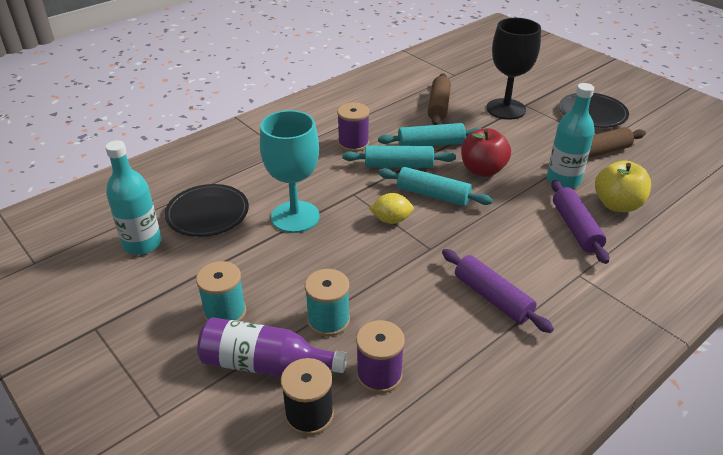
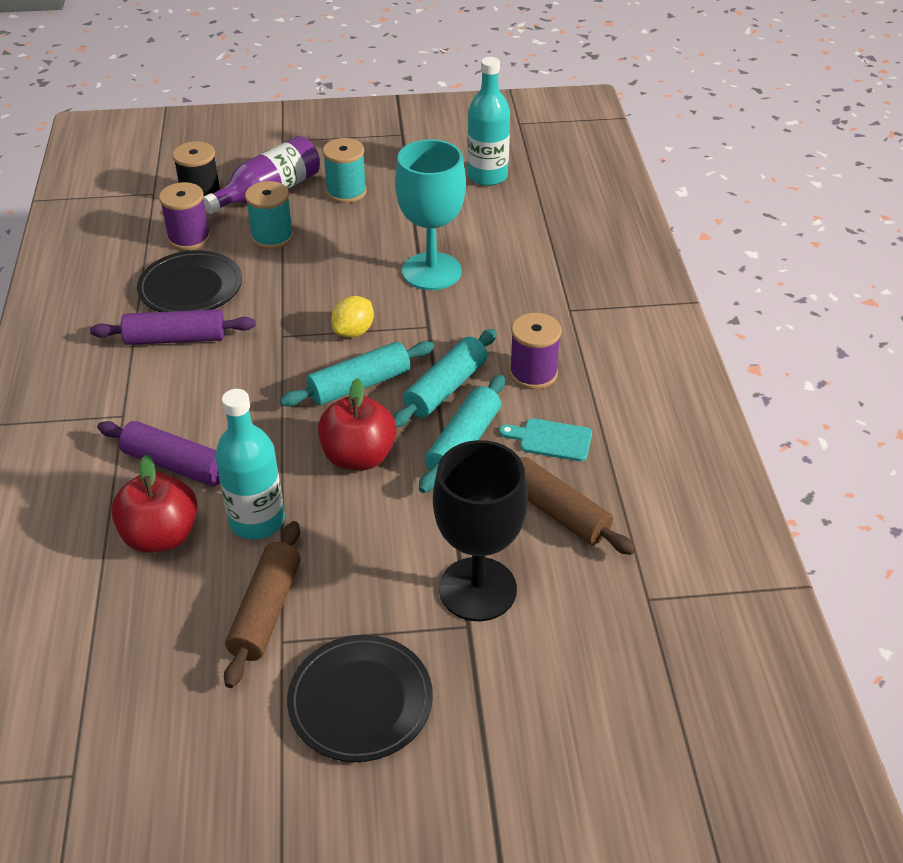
camera: 125 degrees right, 5 degrees up
black plate [164,184,249,237] -> black plate moved to [137,250,242,312]
yellow apple [595,160,651,212] -> red apple [111,455,198,553]
none -> turquoise cutting board [499,418,592,461]

